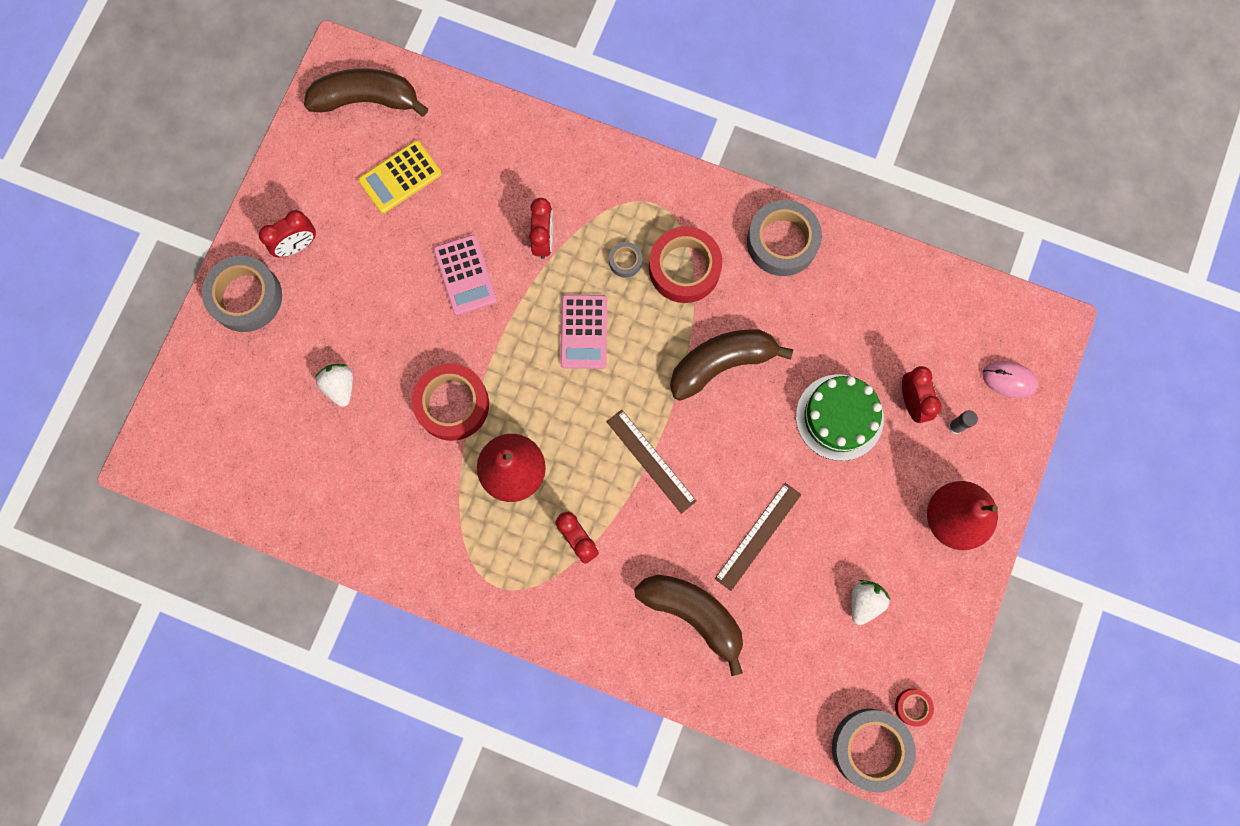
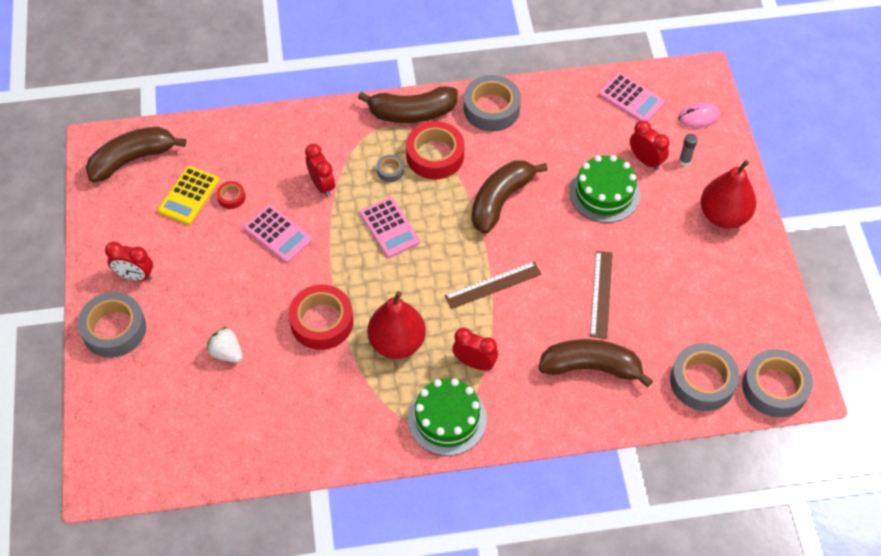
camera: 30 degrees left, 20 degrees down
red clock [259,210,316,257] -> red clock turned 75 degrees clockwise [105,242,153,281]
brown ruler [607,410,697,514] -> brown ruler turned 45 degrees counterclockwise [445,261,542,309]
white strawberry [851,580,891,625] -> none
red tape [895,689,934,727] -> red tape moved to [216,181,245,209]
none -> brown banana [358,86,458,123]
none -> green cake [408,378,487,456]
none -> pink calculator [599,73,665,122]
none -> grey tape [670,343,739,411]

